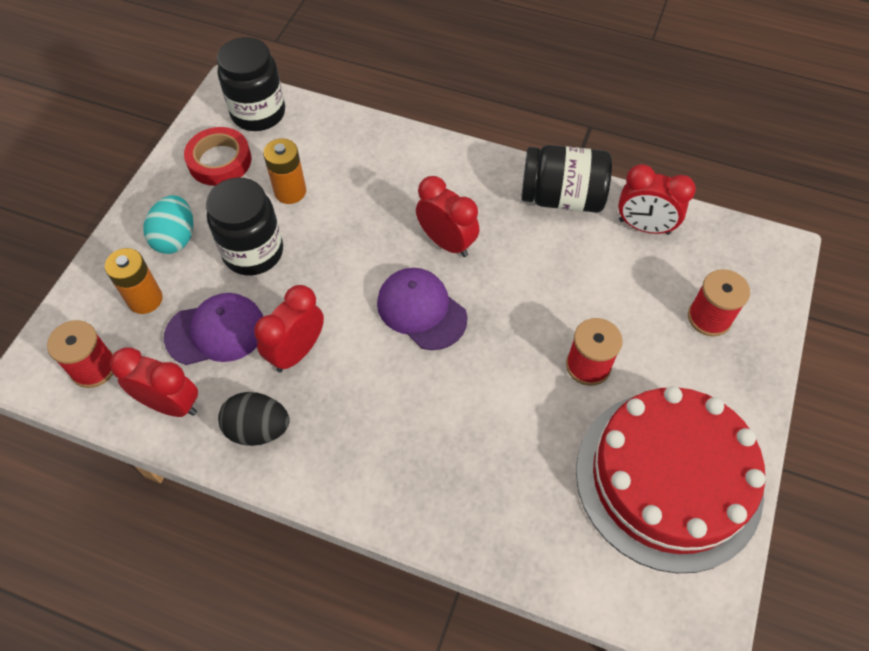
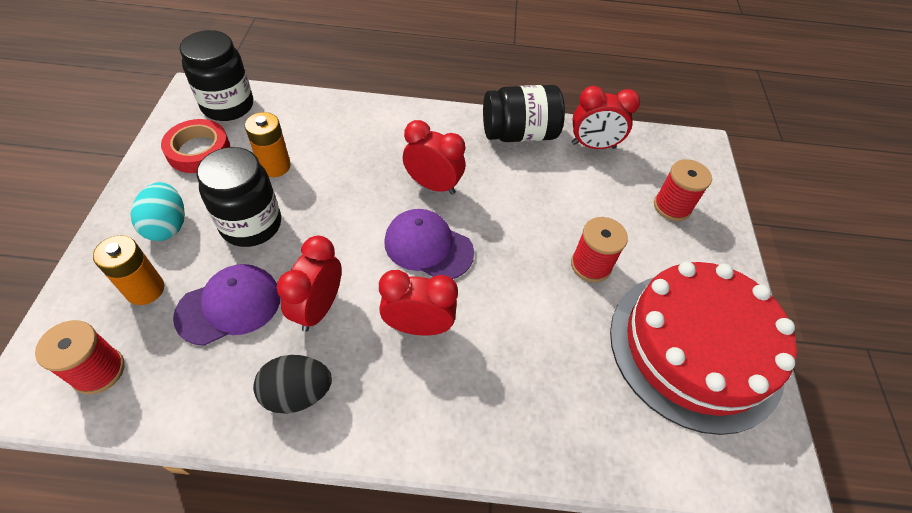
camera: 20 degrees left, 5 degrees down
red clock [110,347,198,417] -> red clock moved to [379,270,458,336]

